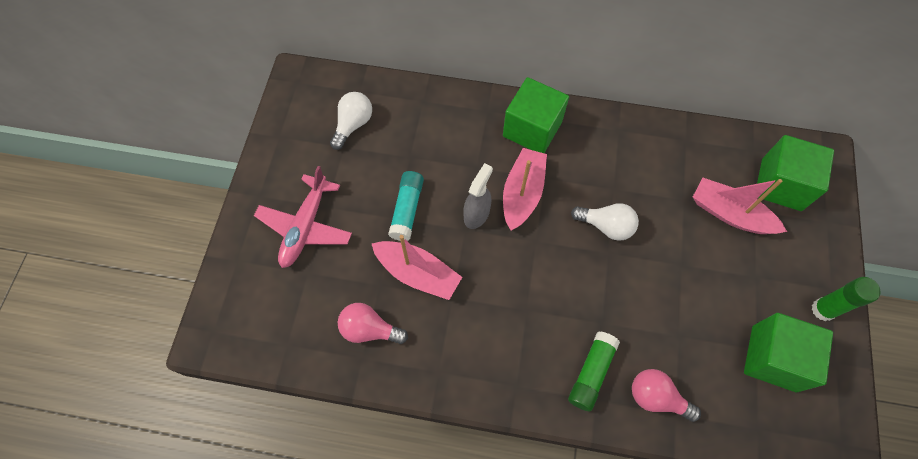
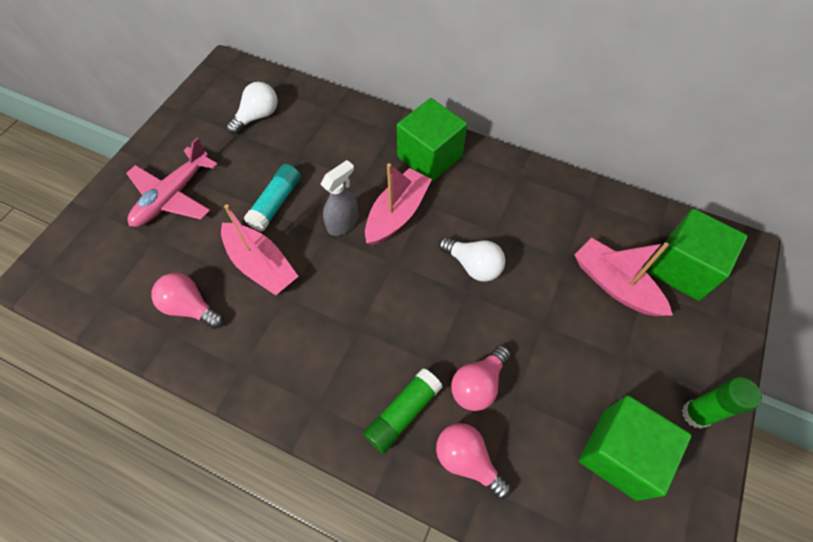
camera: 15 degrees right, 5 degrees down
none -> pink light bulb [451,345,511,411]

